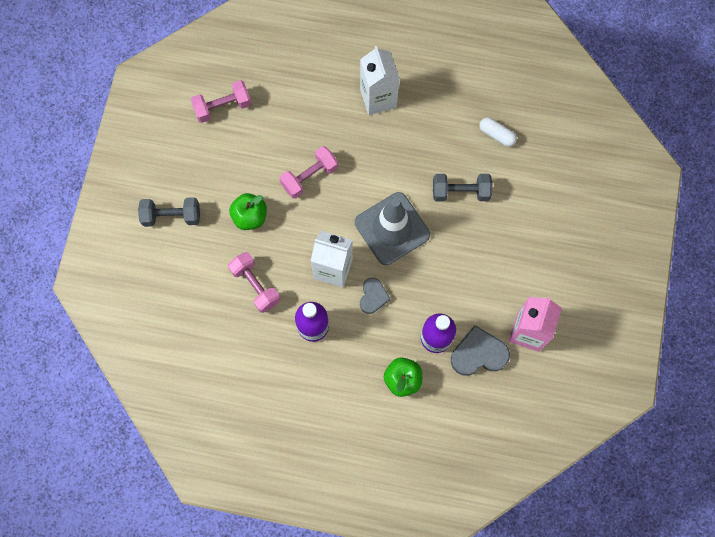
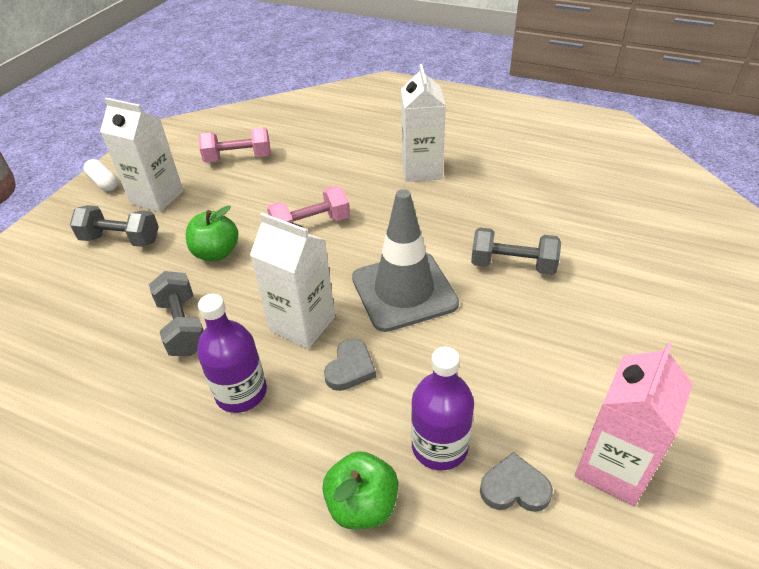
camera: 15 degrees right, 30 degrees down
pink dumbbell [228,252,280,313] -> grey dumbbell [149,271,204,356]
grey heart [451,325,510,376] -> grey heart [480,452,553,512], size x0.63
white capsule [479,117,517,147] -> white capsule moved to [83,159,118,191]
none -> white carton [100,98,183,212]

